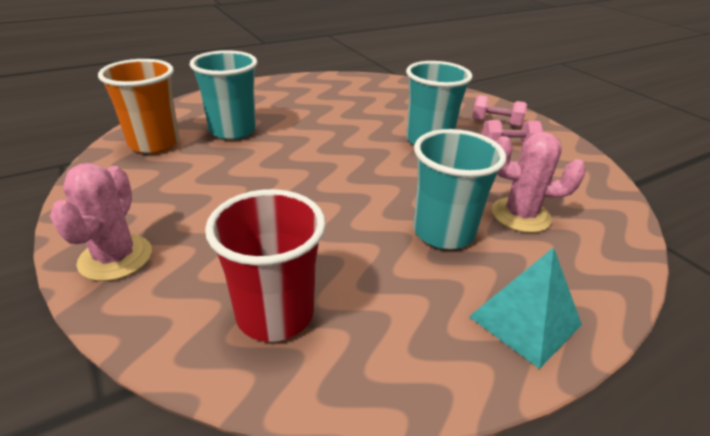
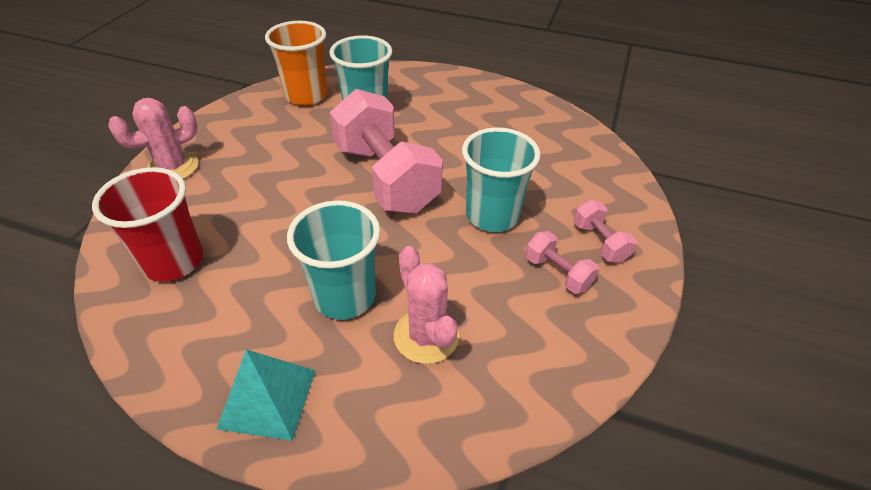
camera: 50 degrees right, 10 degrees up
none -> pink dumbbell [330,89,443,213]

